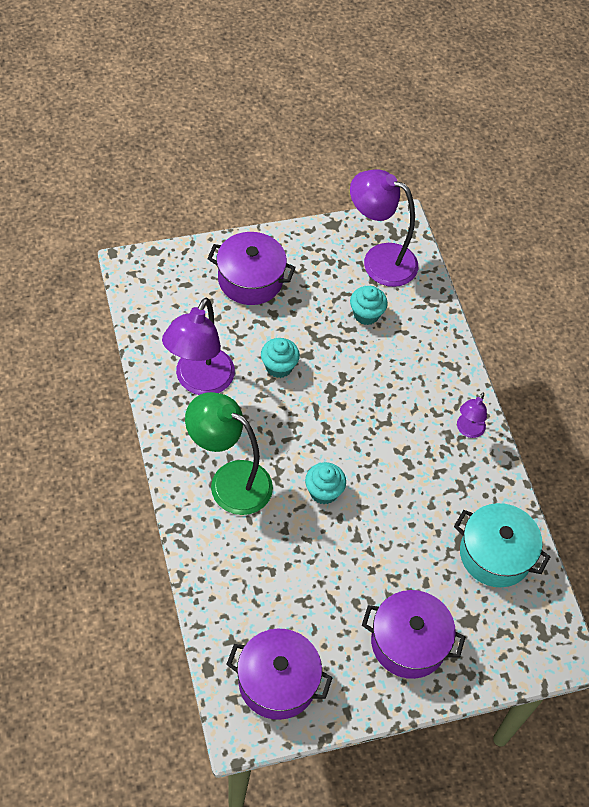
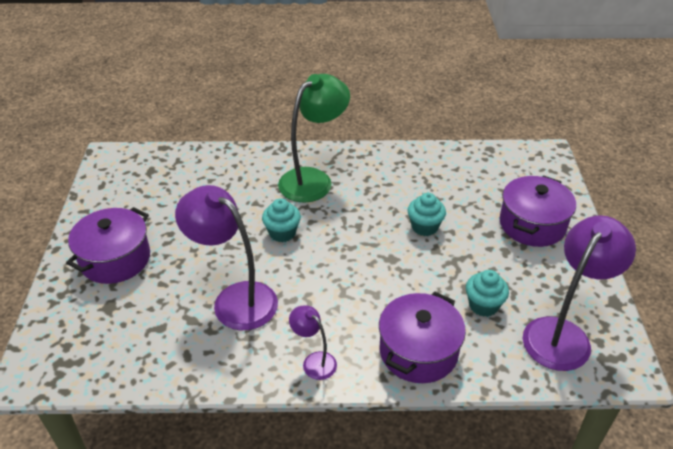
camera: 110 degrees right, 15 degrees down
purple lamp [162,298,235,395] -> purple lamp moved to [175,185,278,330]
purple pot [226,629,333,720] -> purple pot moved to [379,292,466,383]
turquoise pot [454,503,550,587] -> none

